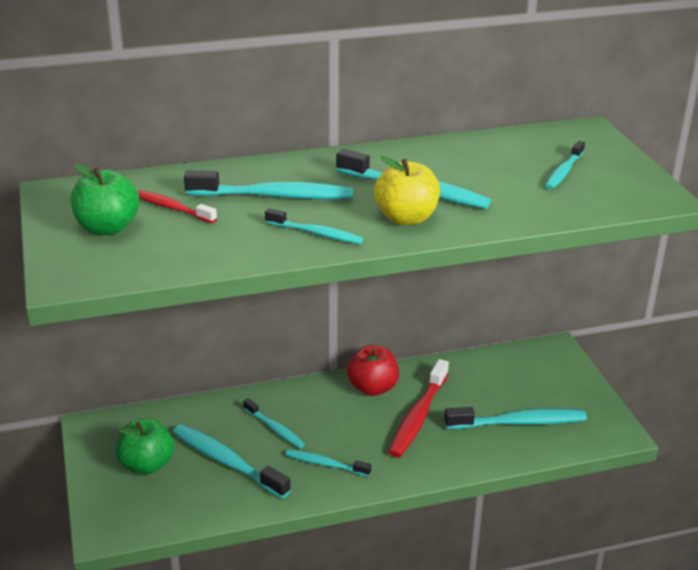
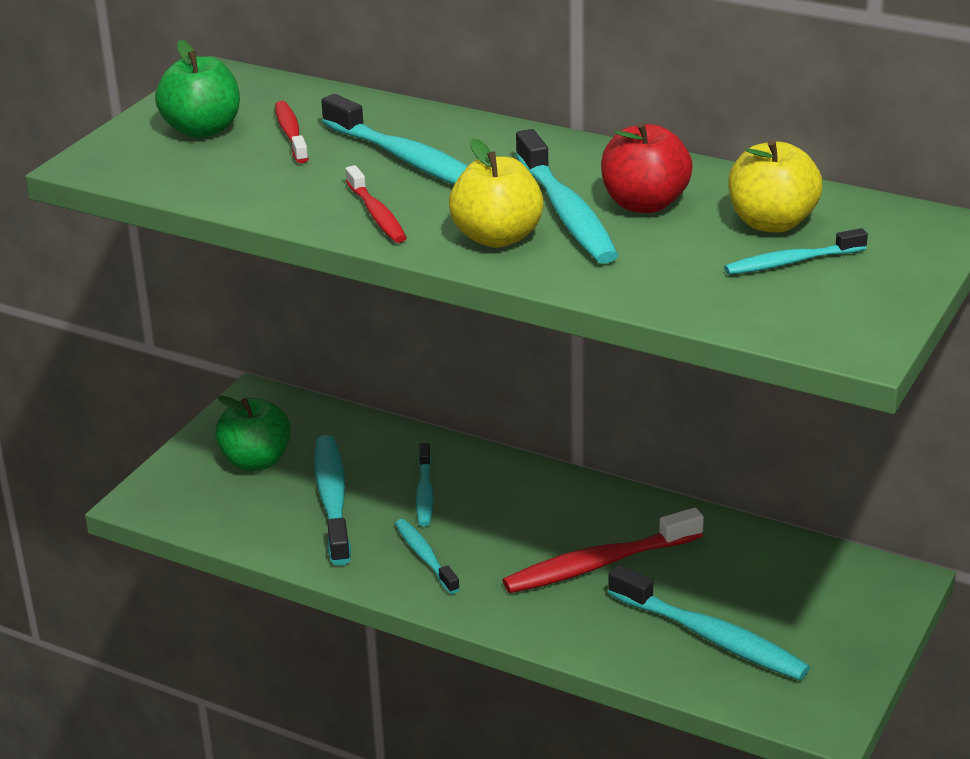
camera: 45 degrees right, 0 degrees up
turquoise toothbrush [265,208,364,244] -> red toothbrush [345,165,407,243]
red apple [347,345,399,396] -> red apple moved to [601,122,693,213]
none -> yellow apple [728,140,823,233]

